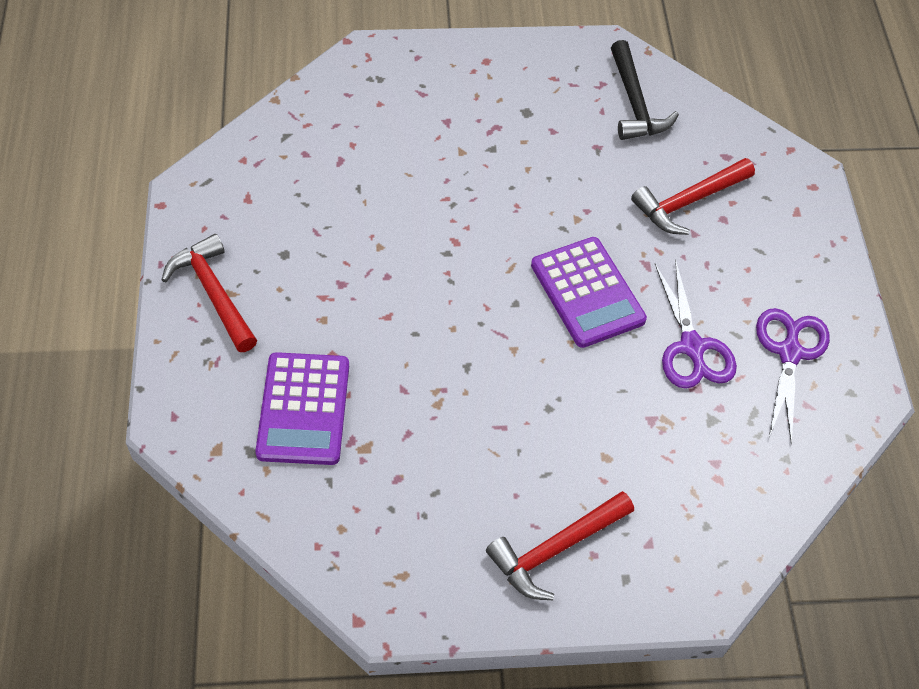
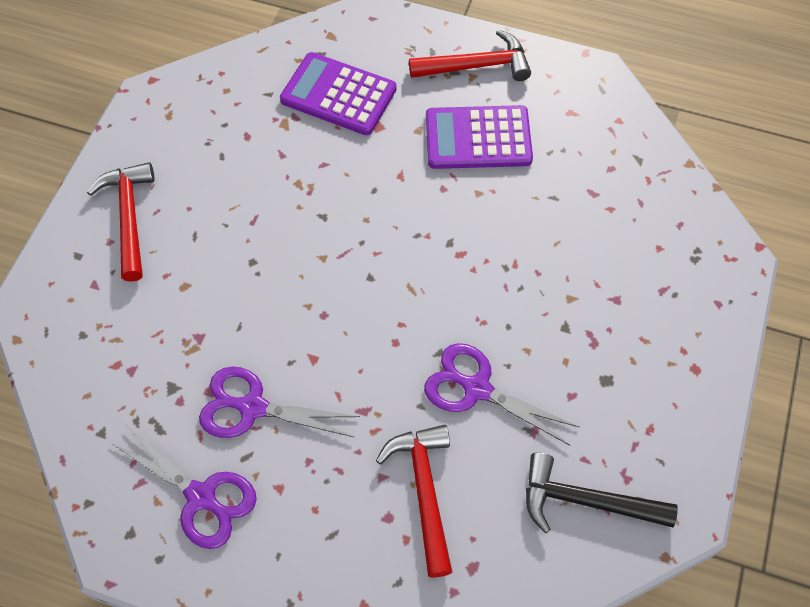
camera: 115 degrees right, 5 degrees up
purple calculator [531,237,647,348] -> purple calculator moved to [426,105,533,169]
none -> purple scissors [424,343,580,446]

